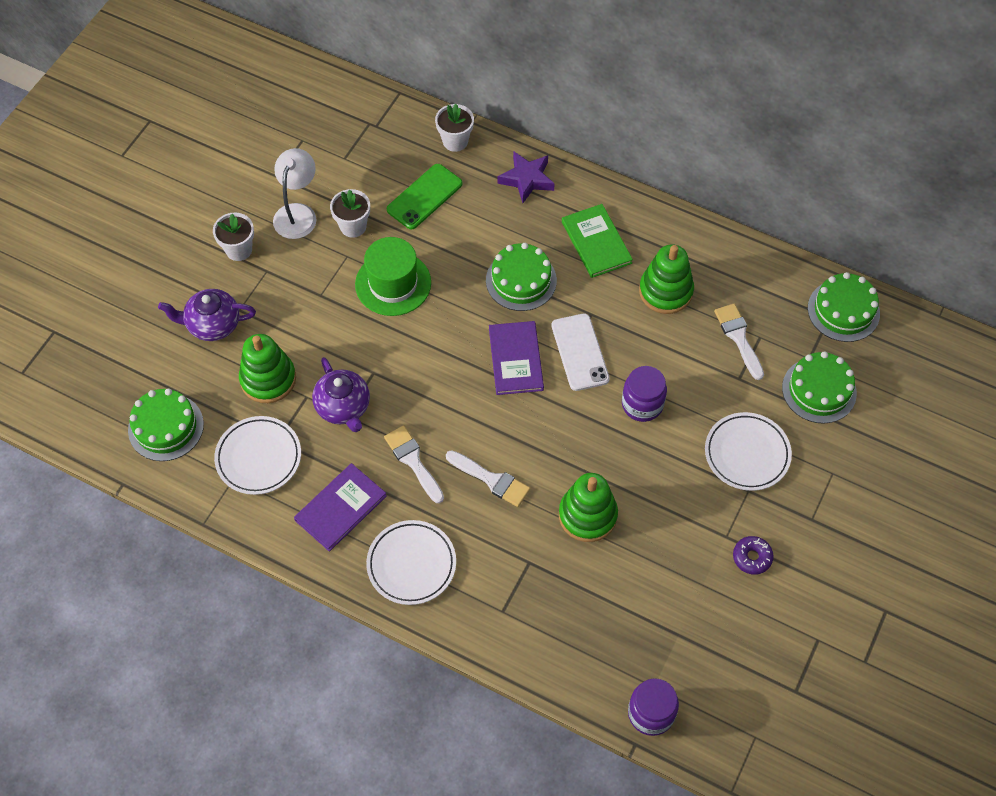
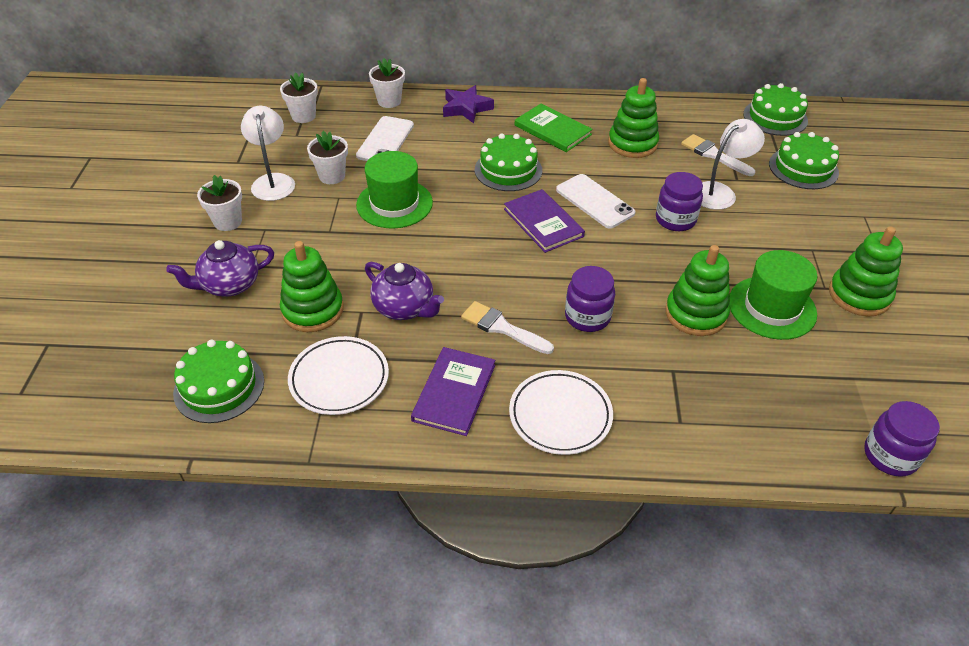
camera: 25 degrees left, 15 degrees down
green phone [387,164,463,229] -> white phone [356,116,414,161]
white brush [446,450,530,507] -> purple jar [565,266,615,332]
white plate [705,412,792,491] -> none
purple donut [733,536,774,575] -> green stacking toy [829,226,903,317]
none -> white flower pot [280,72,318,123]
none -> white lamp [701,119,765,210]
none -> green hat [729,250,818,340]

